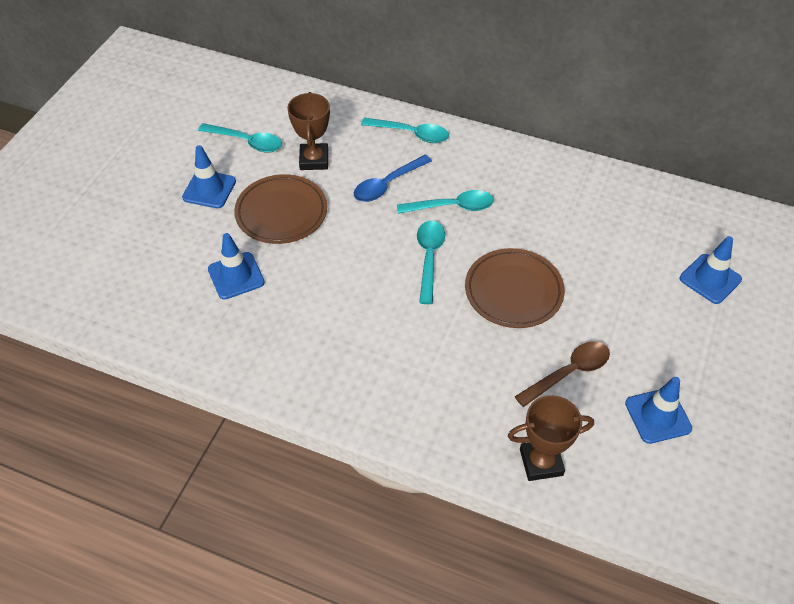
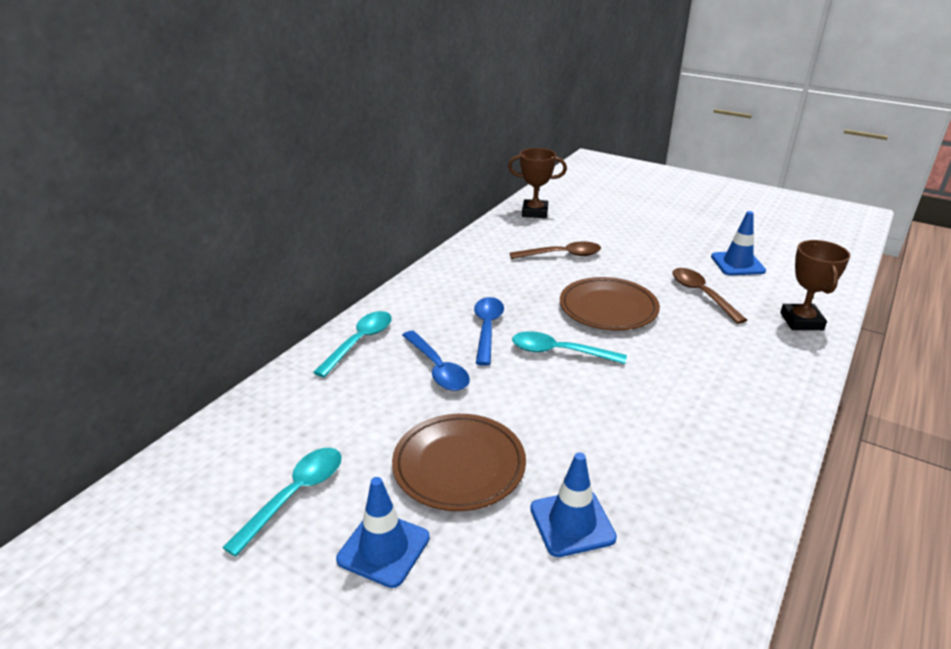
camera: 80 degrees left, 20 degrees down
brown trophy [287,92,330,170] -> brown trophy moved to [508,148,567,218]
turquoise spoon [397,190,494,214] -> blue spoon [474,297,504,366]
blue traffic cone [680,236,742,304] -> none
none -> brown spoon [510,242,601,259]

